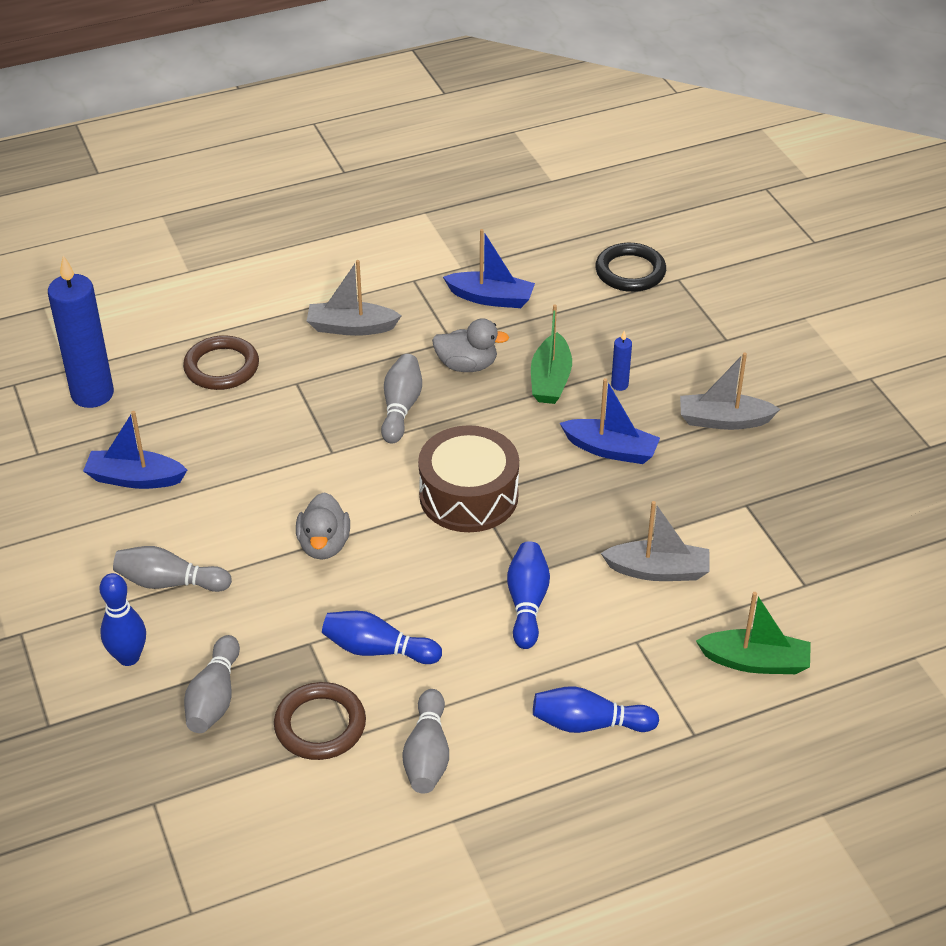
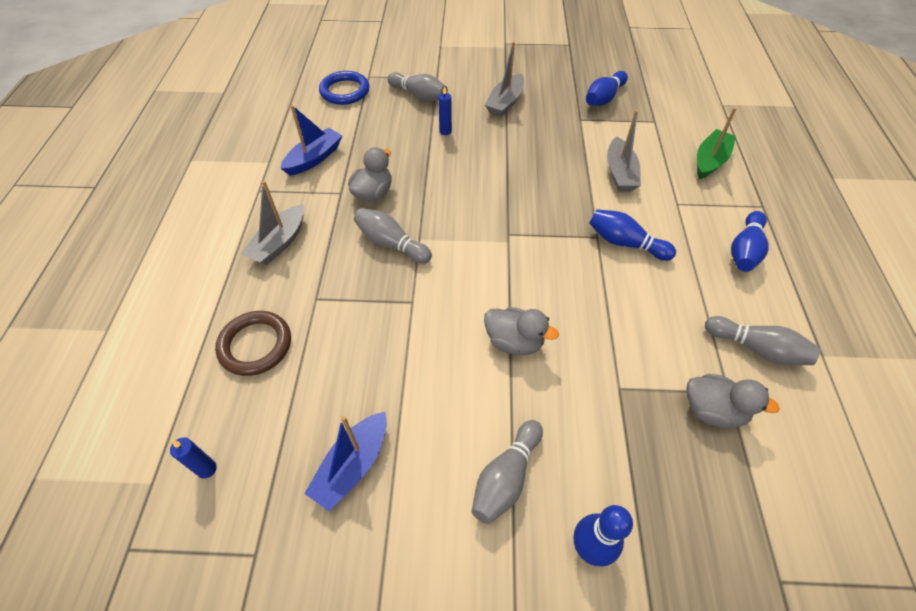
camera: 65 degrees left, 10 degrees up
blue candle [48,255,114,408] -> blue candle [170,438,217,479], size x0.41
grey bowling pin [184,635,240,733] -> grey bowling pin moved to [387,72,448,102]
brown ring [274,682,366,760] -> grey duck [687,374,780,428]
blue bowling pin [322,611,442,664] -> blue bowling pin moved to [586,71,628,106]
brown drum [418,425,519,532] -> none
green boat [531,304,572,404] -> none
blue boat [560,378,660,464] -> none
black ring [595,243,666,292] -> blue ring [319,71,369,105]
grey boat [601,501,710,581] -> grey boat turned 150 degrees clockwise [607,110,641,192]

